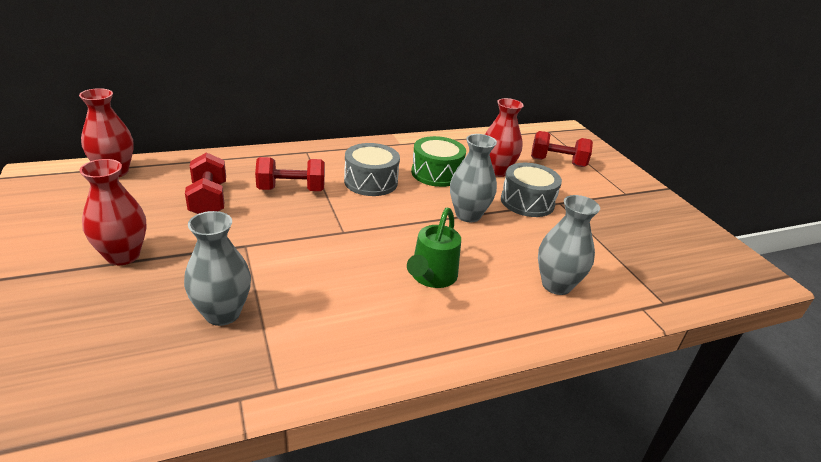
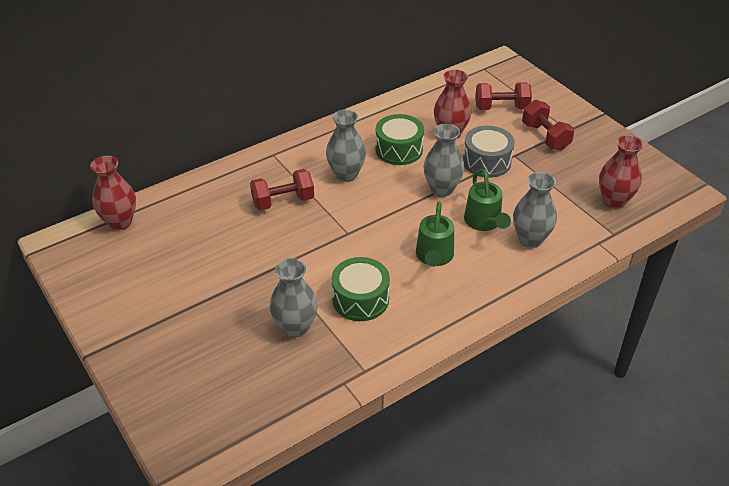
camera: 10 degrees left, 10 degrees up
red vase [79,159,146,265] -> red vase moved to [599,135,644,209]
red dumbbell [185,152,226,214] -> red dumbbell moved to [522,100,575,151]
grey drum [344,143,400,196] -> grey vase [326,109,366,182]
none -> green drum [331,257,390,321]
none -> green watering can [464,169,511,231]

